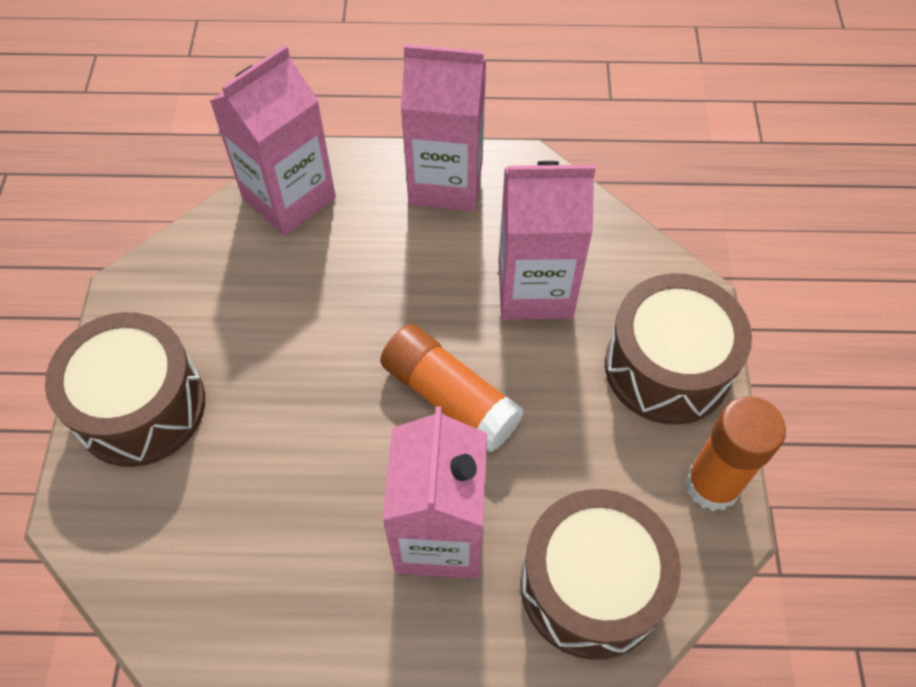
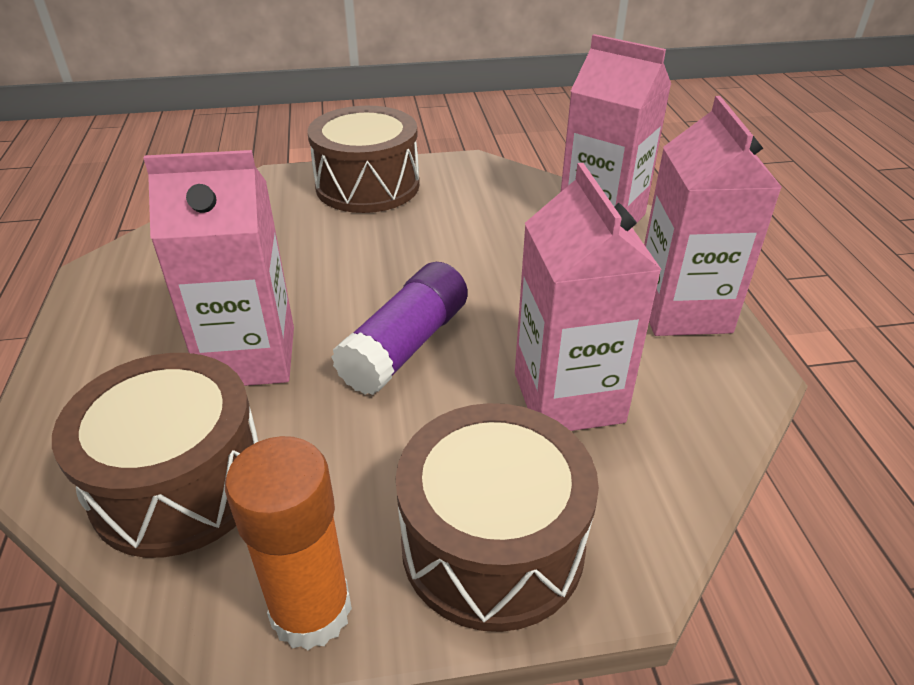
camera: 80 degrees right, 20 degrees down
orange glue stick [380,324,524,452] -> purple glue stick [331,262,468,395]

